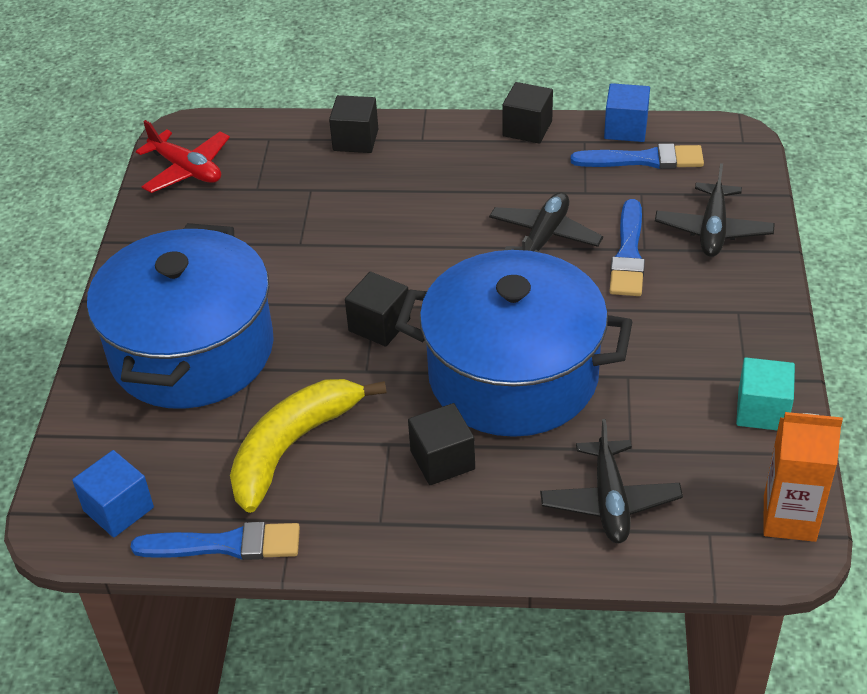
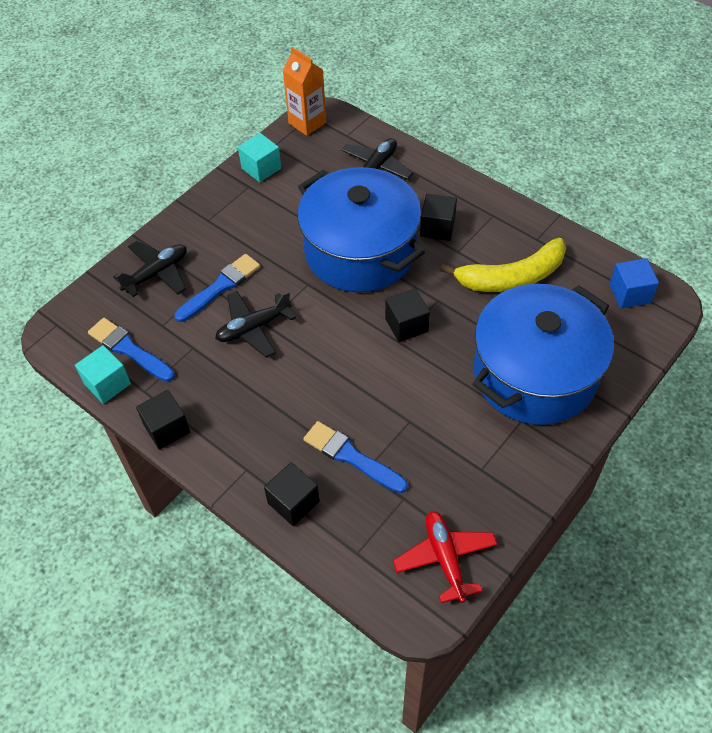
camera: 145 degrees left, 10 degrees up
blue brush [131,522,300,560] -> blue brush moved to [303,421,408,493]
blue cube [604,83,650,142] -> turquoise cube [75,345,131,404]

